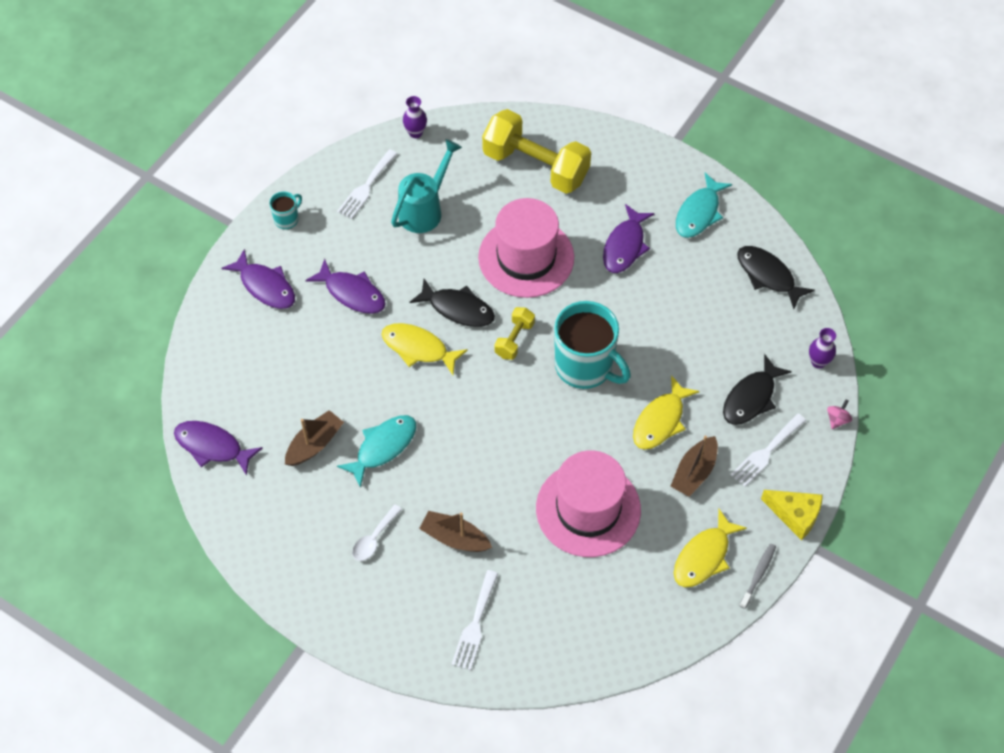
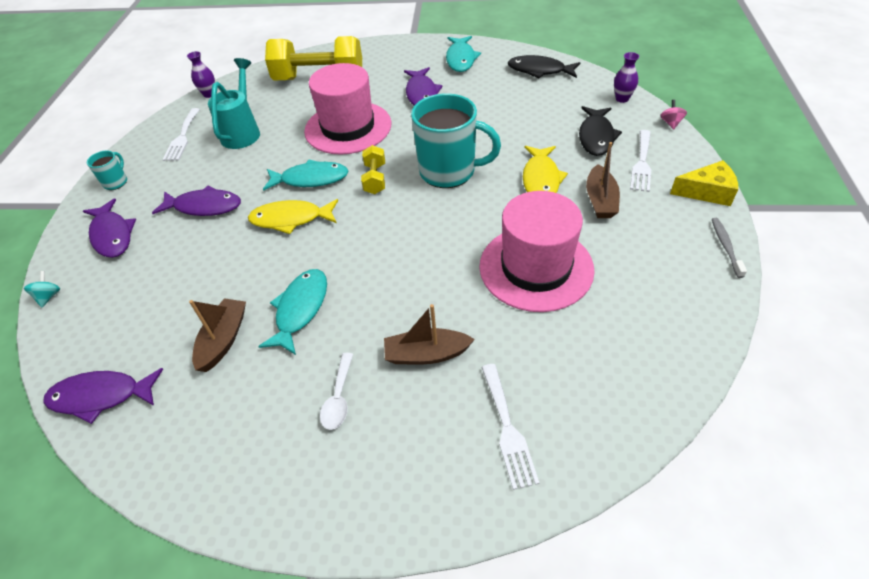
camera: 25 degrees left, 10 degrees down
purple fish [221,249,295,309] -> purple fish turned 45 degrees clockwise [83,198,136,258]
black fish [409,279,495,327] -> turquoise fish [263,160,349,191]
yellow fish [674,509,747,587] -> none
none -> turquoise spinning top [24,271,60,307]

